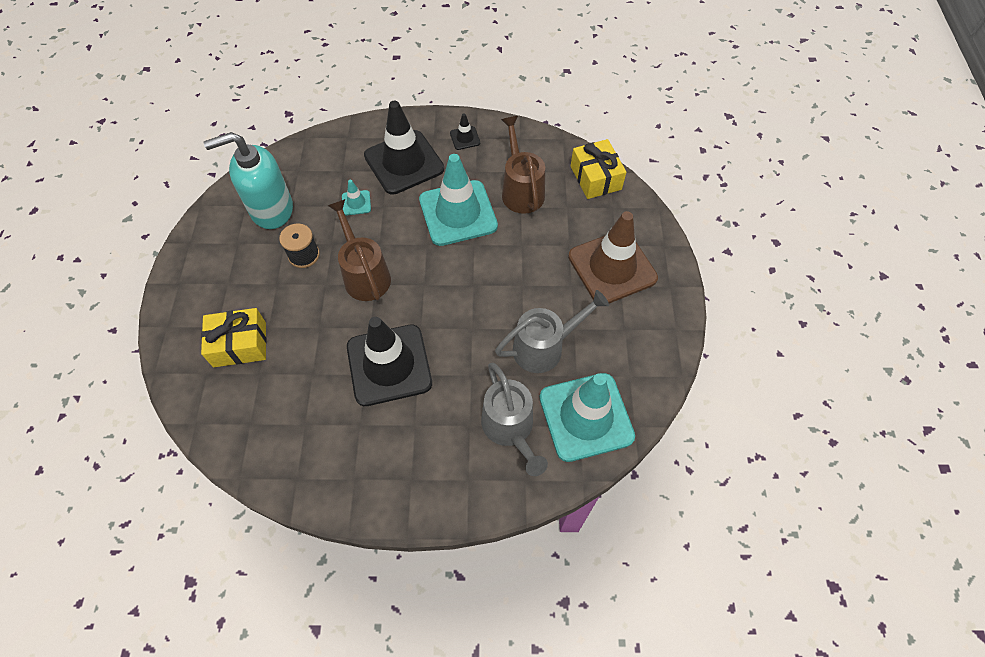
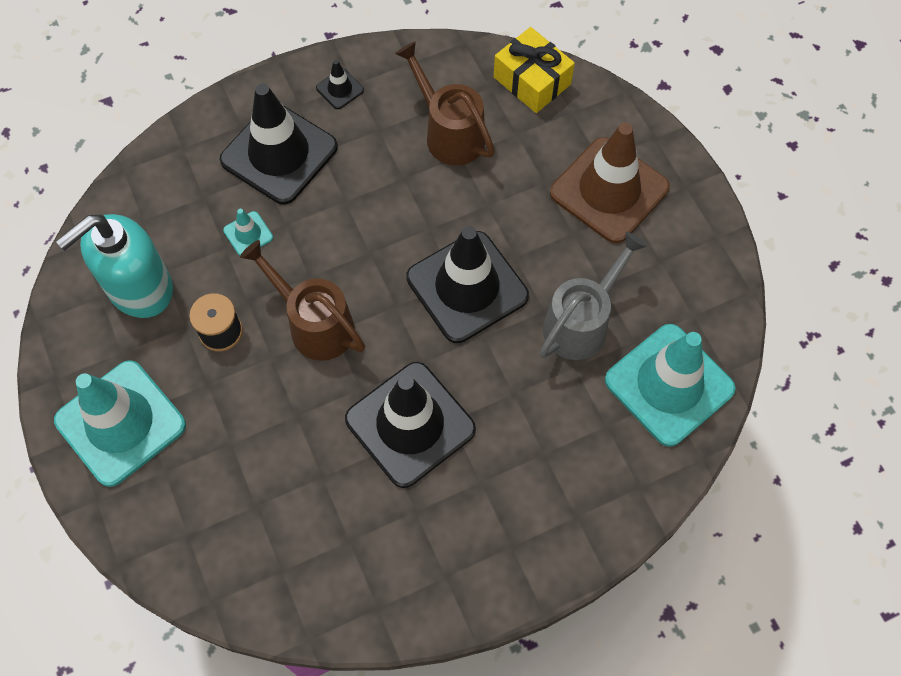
camera: 25 degrees left, 5 degrees up
yellow gift [201,308,267,367] -> none
turquoise traffic cone [419,154,498,246] -> turquoise traffic cone moved to [54,360,186,487]
grey watering can [481,363,548,476] -> none
none -> black traffic cone [406,226,529,343]

